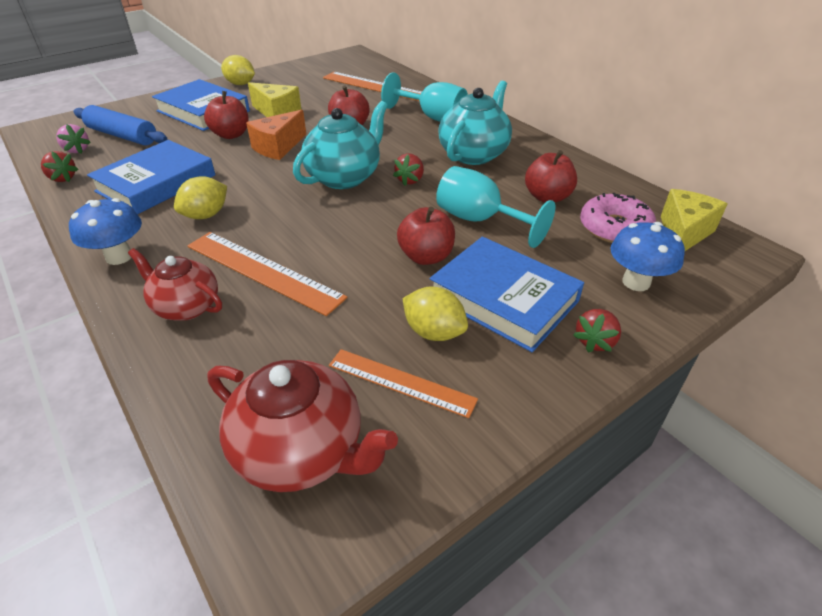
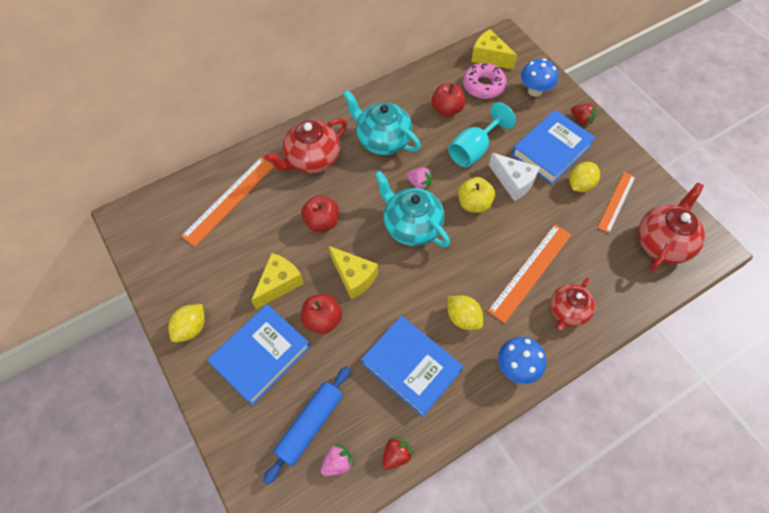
camera: 85 degrees left, 20 degrees up
orange cheese [246,110,306,160] -> yellow cheese [329,246,378,299]
turquoise goblet [381,72,468,122] -> red teapot [265,118,347,173]
red strawberry [393,154,424,186] -> pink strawberry [406,168,433,190]
red apple [397,207,455,265] -> white cheese [489,153,540,201]
none -> yellow apple [458,177,495,213]

